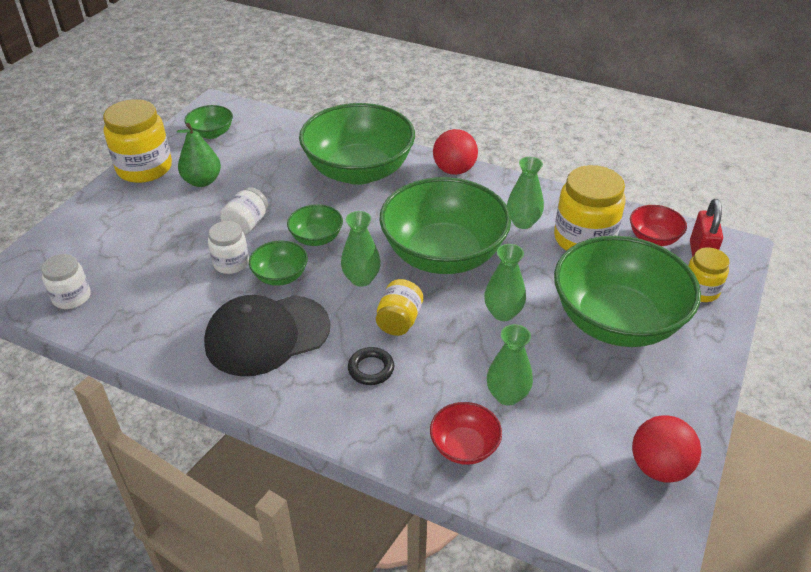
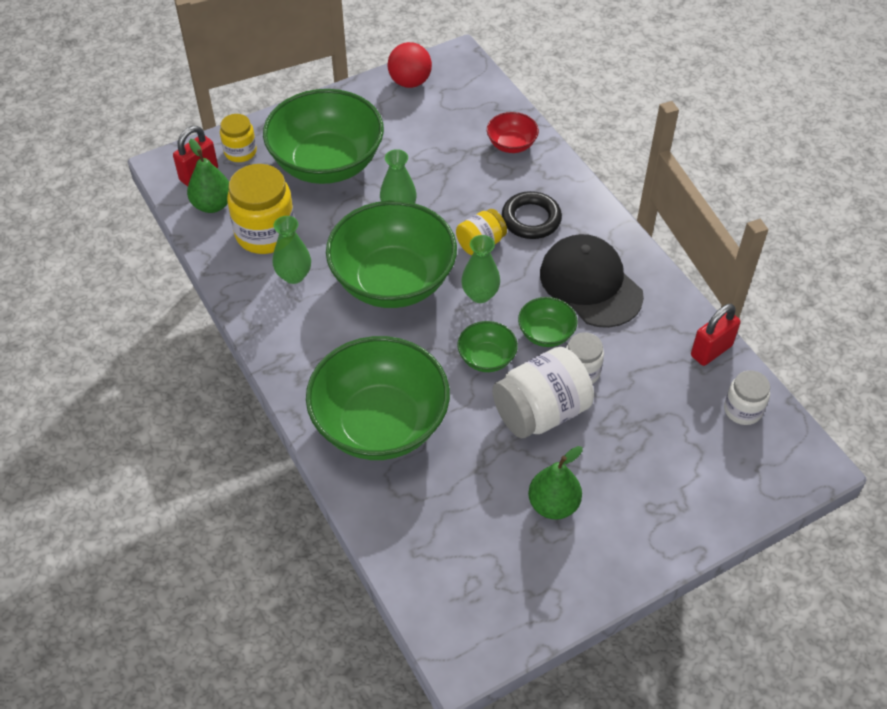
camera: 145 degrees left, 10 degrees up
yellow jar [103,99,172,183] -> none
green bowl [185,105,233,139] -> none
black cap [204,295,330,376] -> black cap turned 135 degrees counterclockwise [540,234,644,328]
white jar [220,187,268,235] -> white jar [492,347,594,438], size x1.76
black ring [348,347,394,385] -> black ring [502,191,562,239], size x1.54
red ball [433,129,478,175] -> none
green vase [487,324,533,406] -> none
red bowl [630,205,687,246] -> green pear [187,139,229,213]
none -> red padlock [691,304,741,366]

